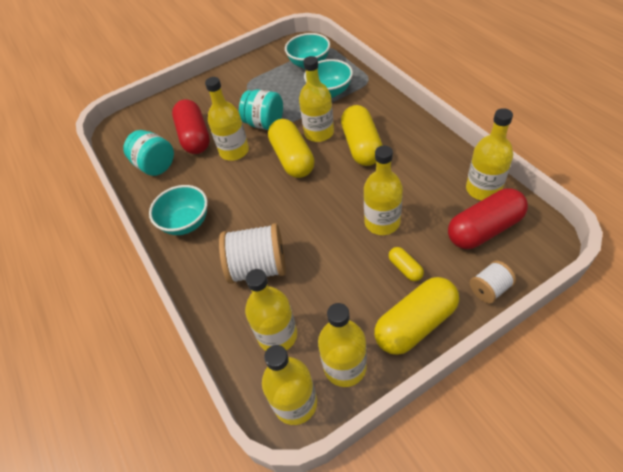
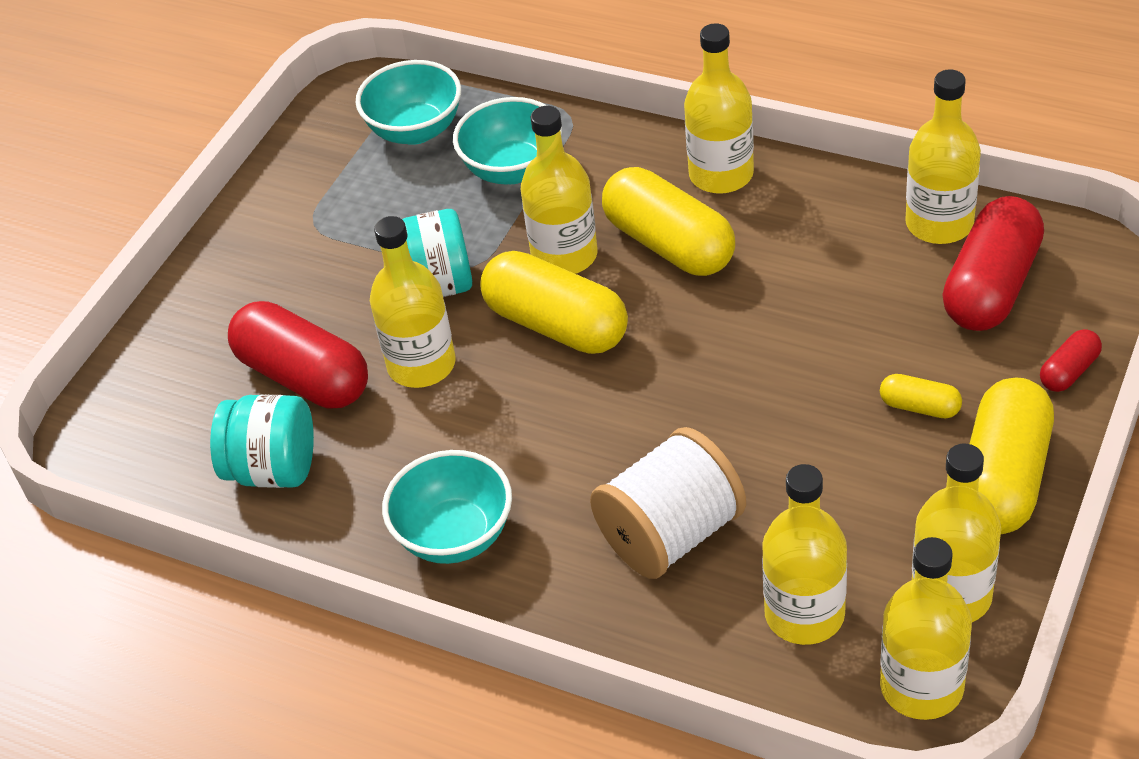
camera: 35 degrees left, 5 degrees down
yellow bottle [364,145,403,235] -> yellow bottle moved to [684,23,754,194]
white spool [470,261,516,304] -> red capsule [1040,329,1102,392]

